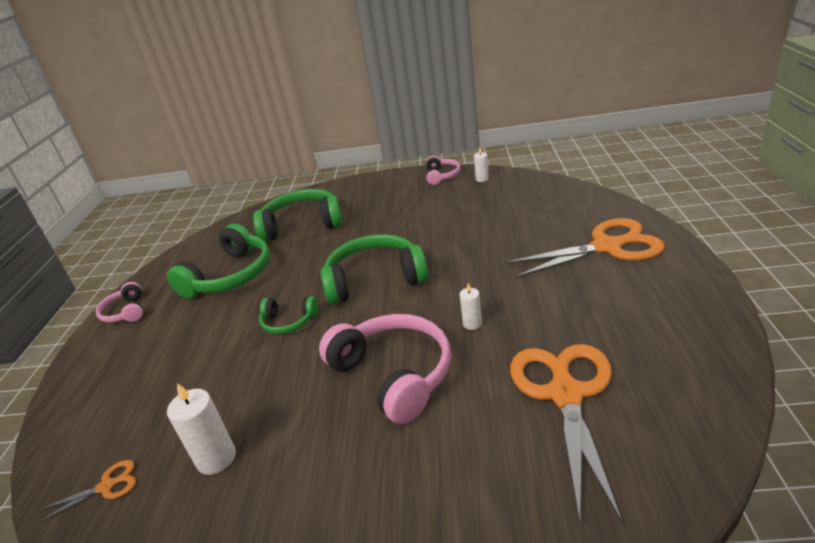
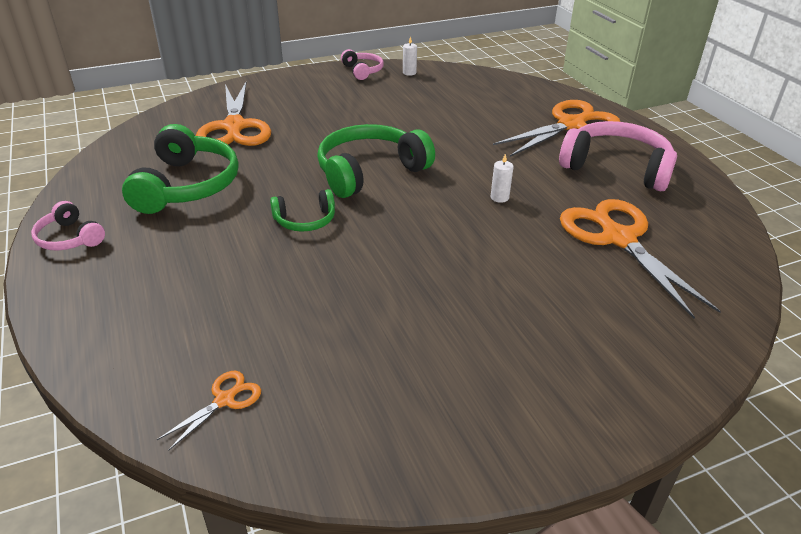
camera: 30 degrees left, 5 degrees up
white candle [167,383,236,475] -> none
green headphones [253,189,343,242] -> orange scissors [196,82,271,146]
pink headphones [319,314,451,424] -> pink headphones moved to [559,121,677,191]

